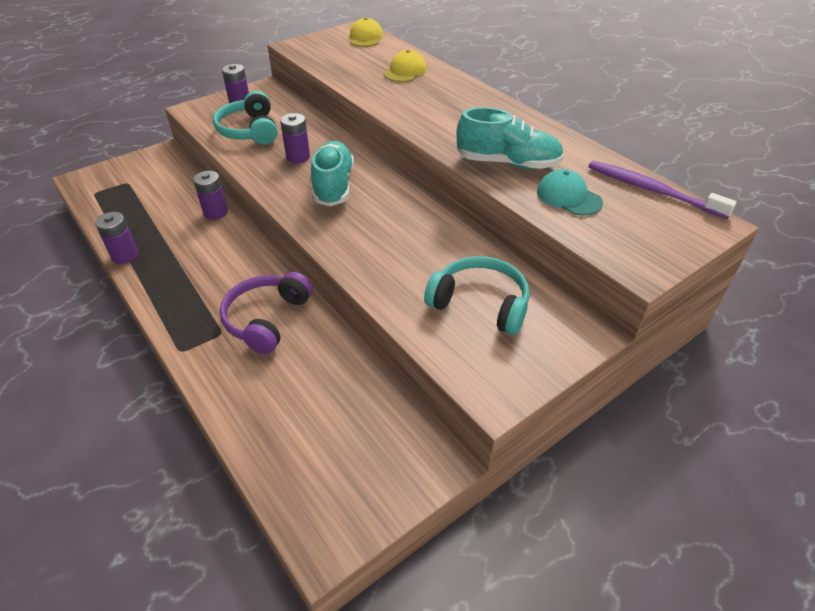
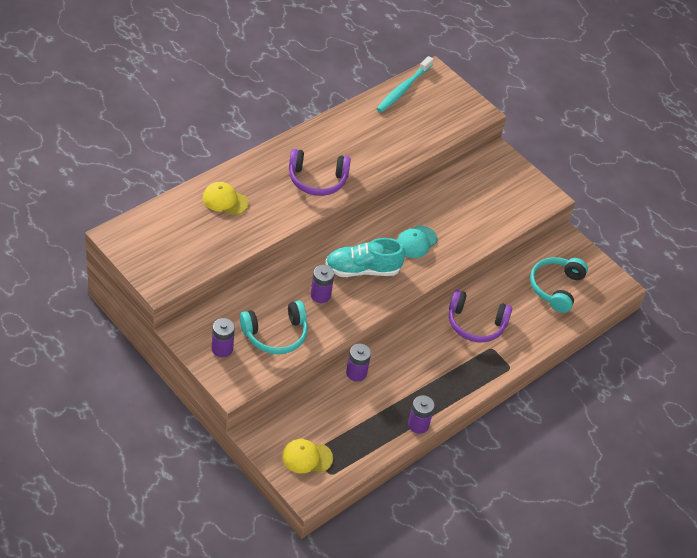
camera: 100 degrees left, 5 degrees up
yellow cap [350,18,383,47] -> yellow cap moved to [282,439,333,473]
turquoise headphones [424,256,529,335] -> turquoise headphones moved to [530,257,588,313]
turquoise shoe [457,107,564,169] -> none
turquoise cap [537,169,603,216] -> turquoise cap moved to [397,225,438,258]
purple toothbrush [588,161,737,219] -> turquoise toothbrush [377,56,433,113]
none -> purple headphones [289,149,351,196]

